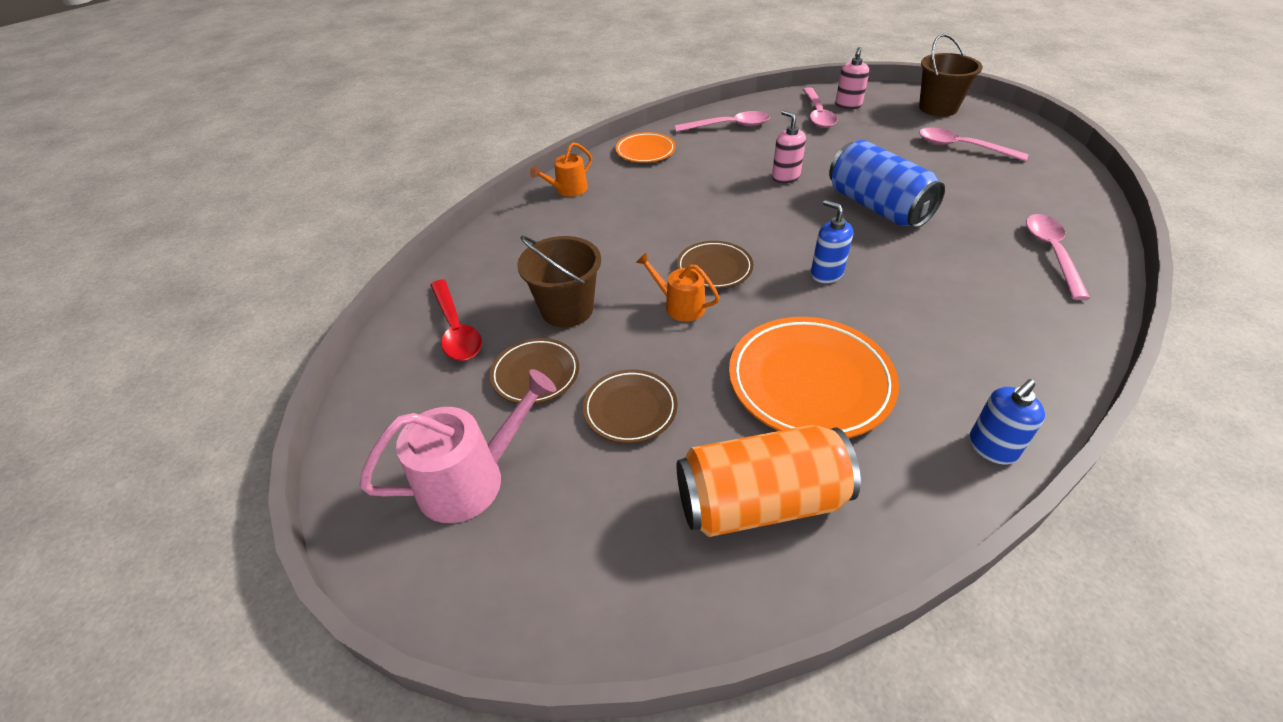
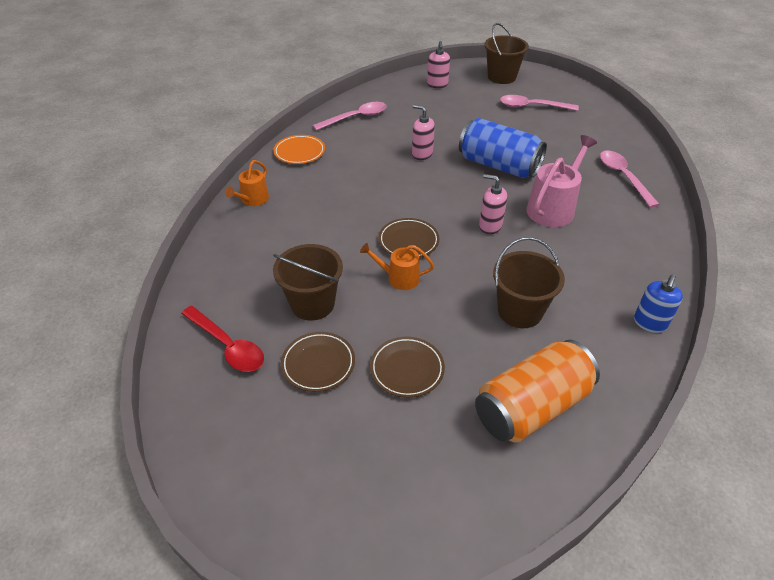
camera: 25 degrees left, 0 degrees up
pink watering can [360,369,556,523] -> pink watering can moved to [526,135,597,227]
orange plate [729,317,899,438] -> brown bucket [493,237,565,328]
pink spoon [803,87,837,128] -> none
blue soap dispenser [811,200,853,283] -> pink soap dispenser [479,174,507,234]

